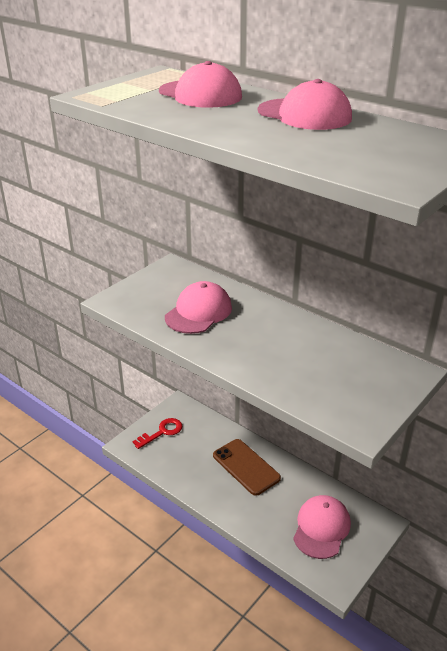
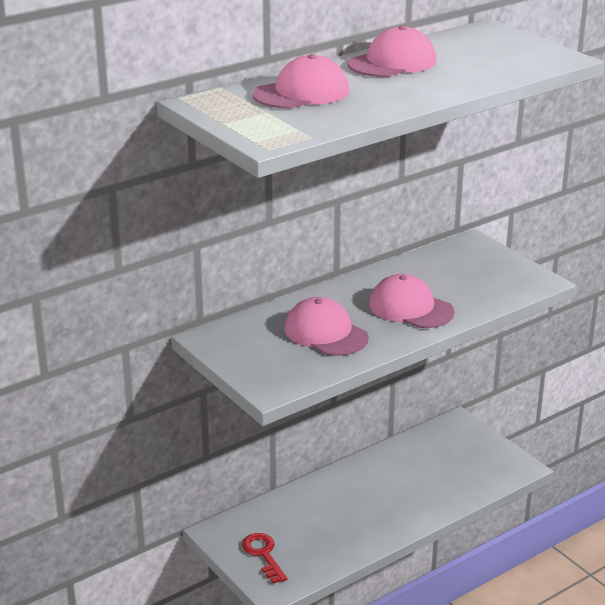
camera: 75 degrees left, 5 degrees down
brown phone [213,439,281,496] -> none
pink cap [293,495,351,559] -> pink cap moved to [369,274,455,328]

